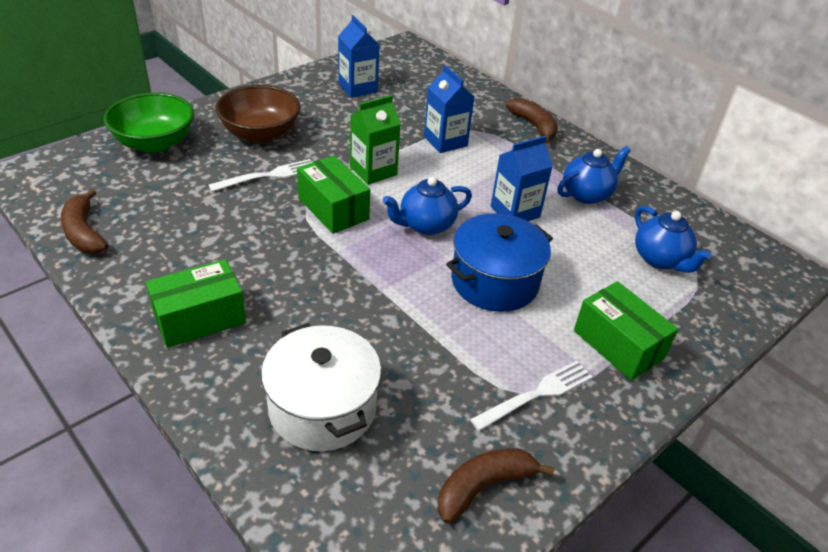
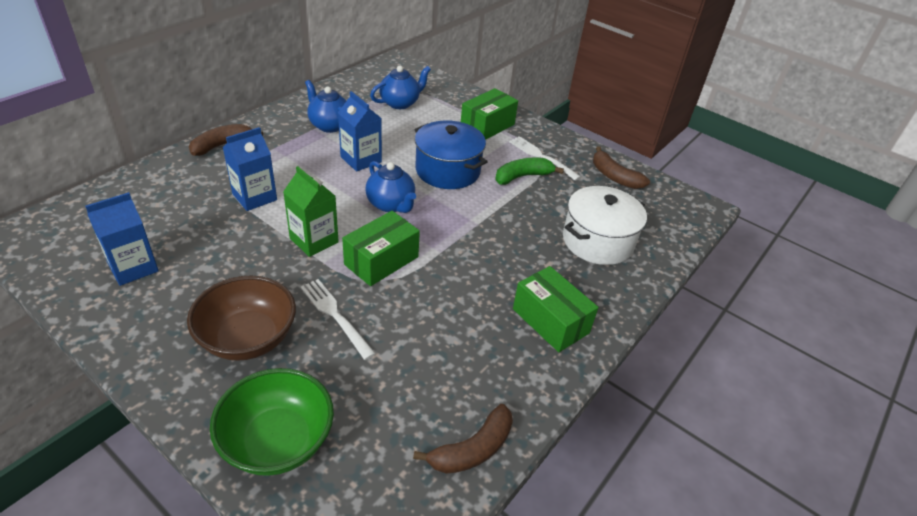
camera: 100 degrees left, 0 degrees up
none -> green banana [495,158,564,185]

